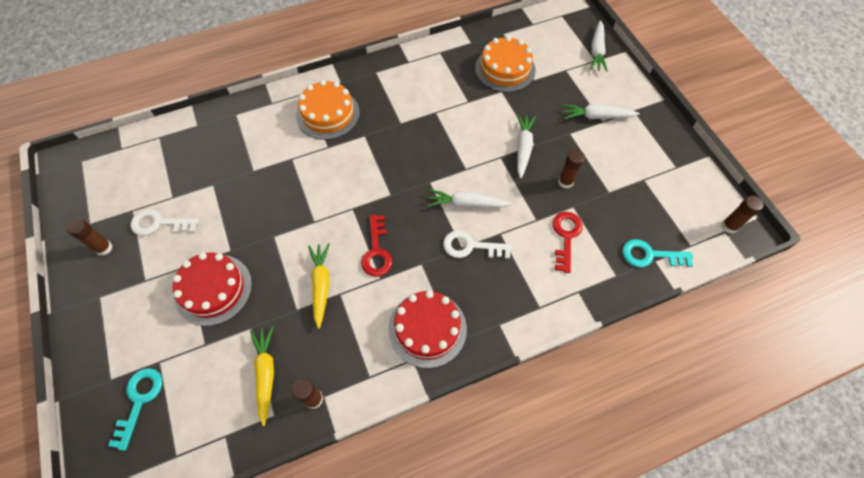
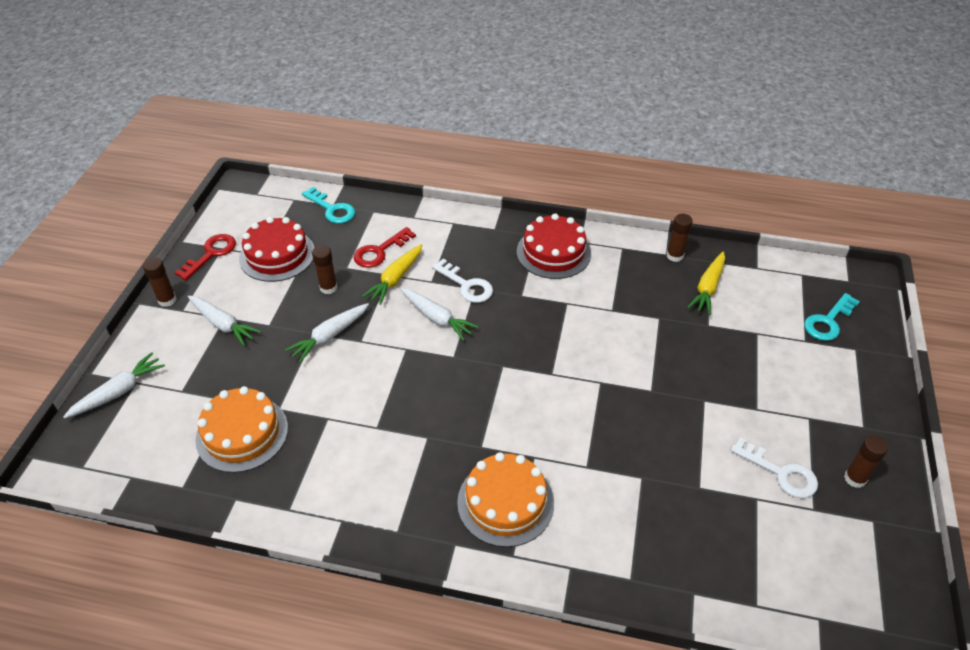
camera: 145 degrees left, 15 degrees down
red cake [173,252,252,326] -> red cake moved to [239,217,315,282]
yellow carrot [308,243,330,329] -> yellow carrot moved to [362,244,422,305]
red key [361,215,392,277] -> red key moved to [174,234,236,280]
brown glue stick [721,196,764,233] -> brown glue stick moved to [143,257,176,307]

